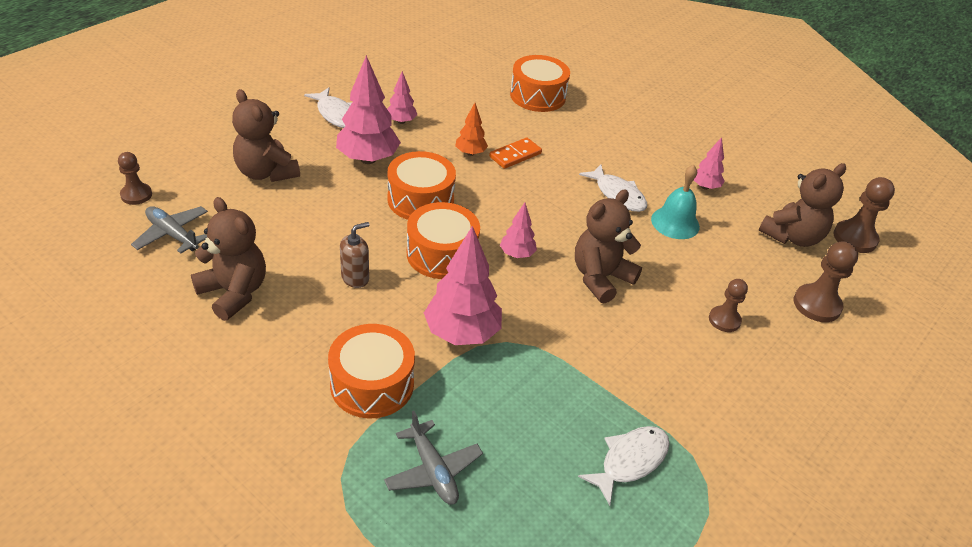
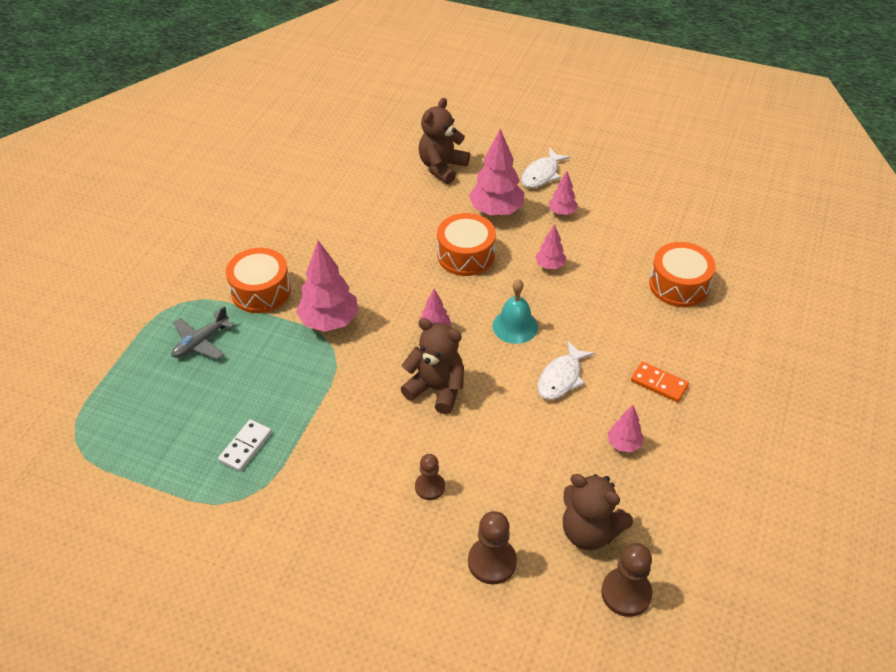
camera: 75 degrees right, 5 degrees up
brown pawn [118,152,152,205] -> none
grey plane [131,206,208,254] -> none
brown teddy bear [191,197,266,321] -> none
brown soap dispenser [340,222,370,288] -> none
orange drum [407,202,480,279] -> none
orange tree [455,103,488,156] -> pink tree [536,224,566,269]
orange domino [489,138,542,169] -> orange domino moved to [631,362,689,402]
white fish [578,426,669,506] -> white domino [218,419,272,472]
turquoise bell [651,165,700,239] -> turquoise bell moved to [493,279,538,344]

